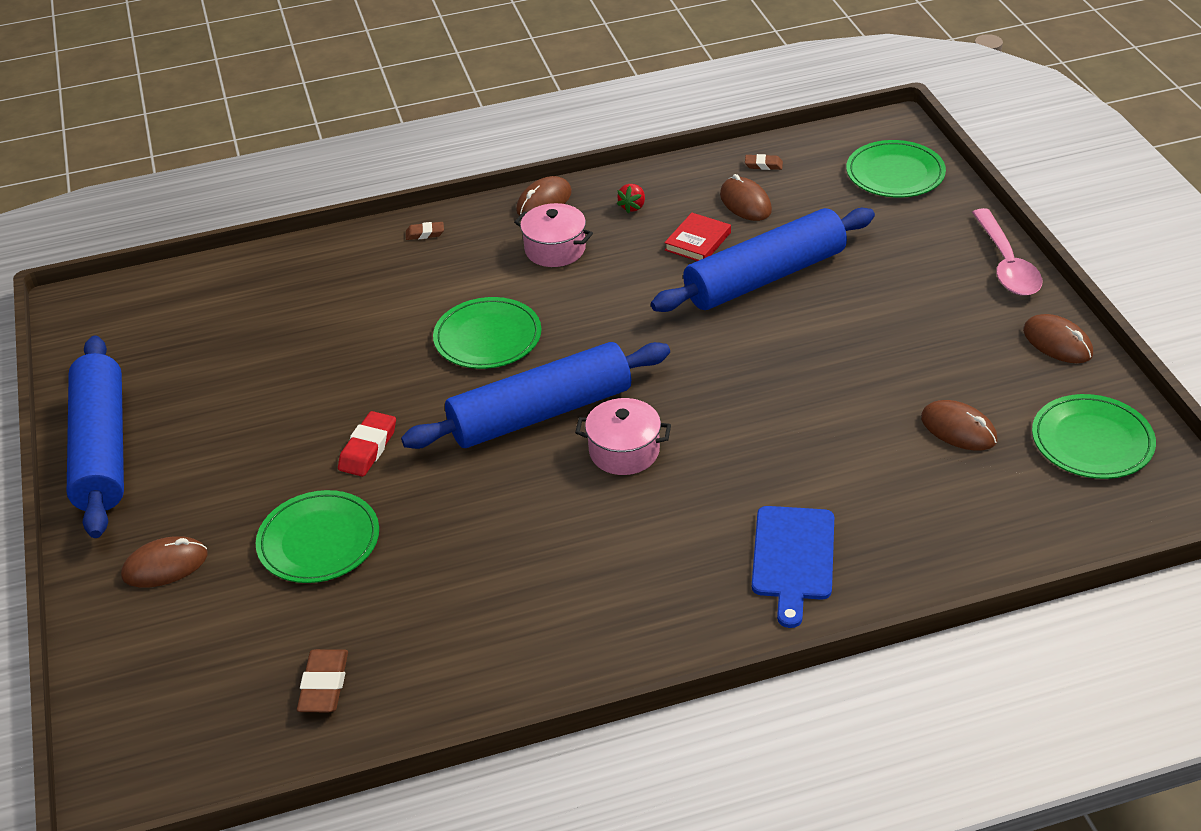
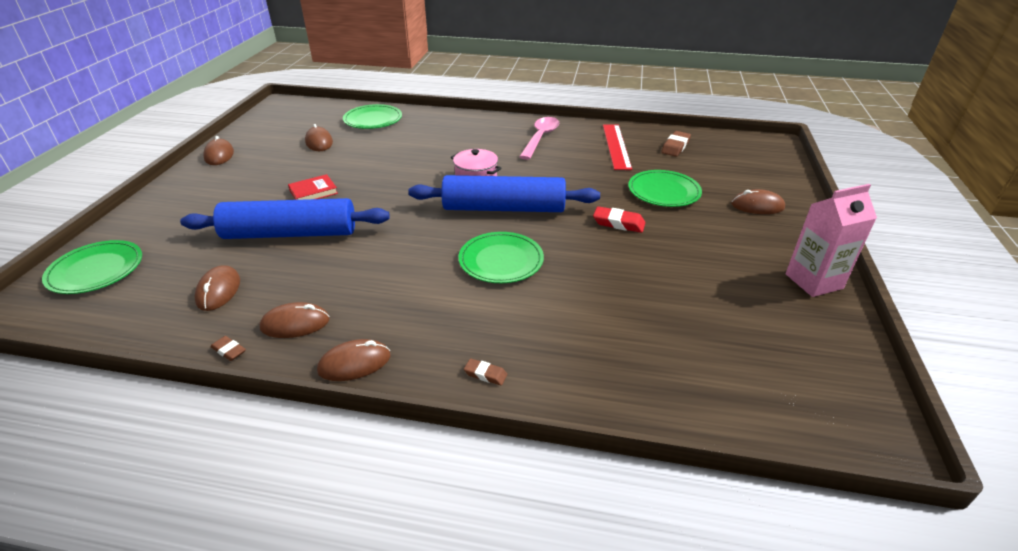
camera: 155 degrees left, 5 degrees down
blue rolling pin [67,335,124,538] -> pink carton [785,184,877,297]
red eraser [338,411,396,477] -> red eraser turned 60 degrees clockwise [593,206,645,233]
pink pot [514,203,593,267] -> none
red strawberry [617,184,645,213] -> brown mouse [259,302,330,338]
red book [664,213,731,261] -> red book moved to [288,174,338,200]
brown eraser [745,154,783,170] -> brown eraser moved to [211,336,246,361]
blue cutting board [752,506,834,628] -> none
pink spoon [972,208,1042,296] -> pink spoon moved to [519,117,559,160]
green plate [1032,394,1156,479] -> green plate moved to [343,104,402,129]
none -> red ruler [603,124,632,170]

